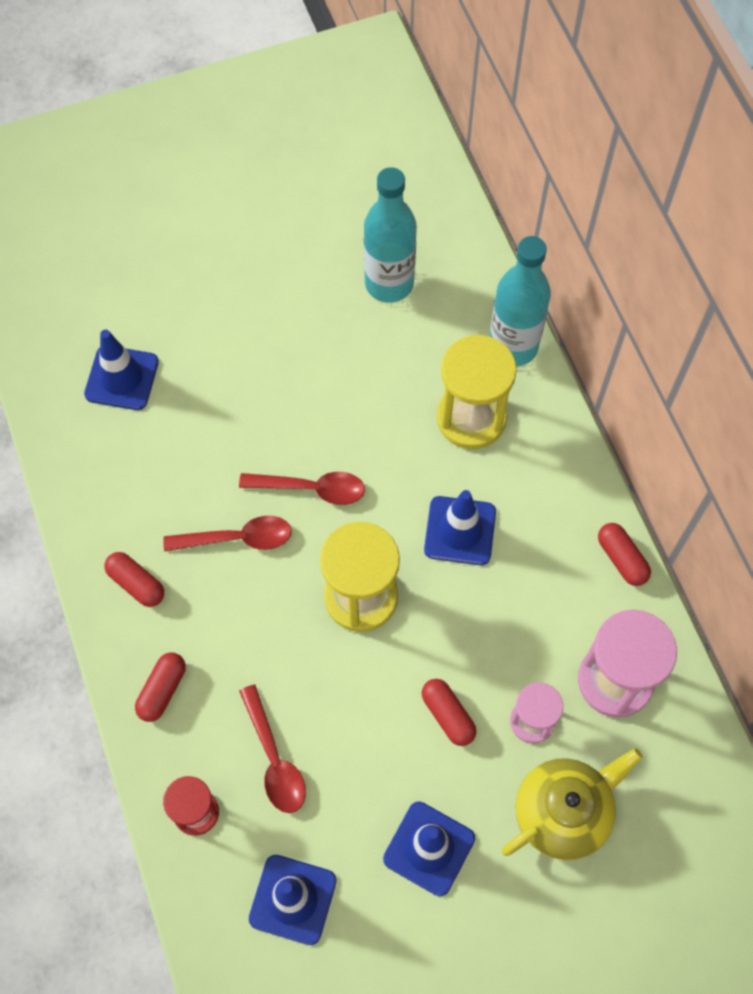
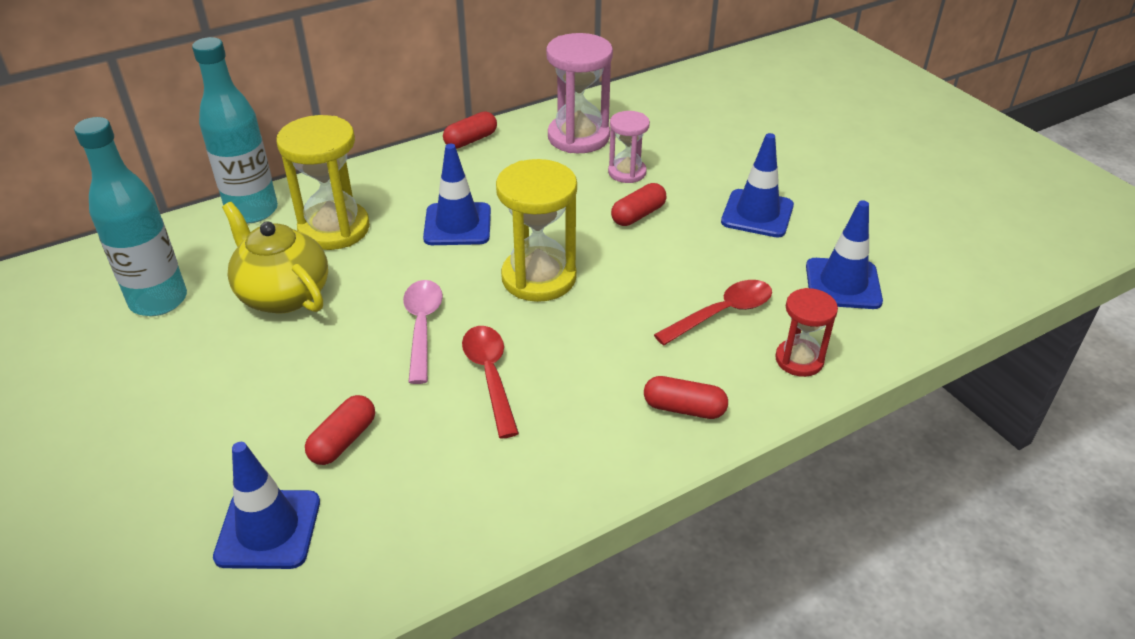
camera: 100 degrees left, 25 degrees down
red capsule [104,552,164,607] -> red capsule moved to [305,395,375,465]
red spoon [239,472,365,505] -> pink spoon [403,280,443,384]
yellow teapot [502,748,643,860] -> yellow teapot moved to [222,202,328,313]

